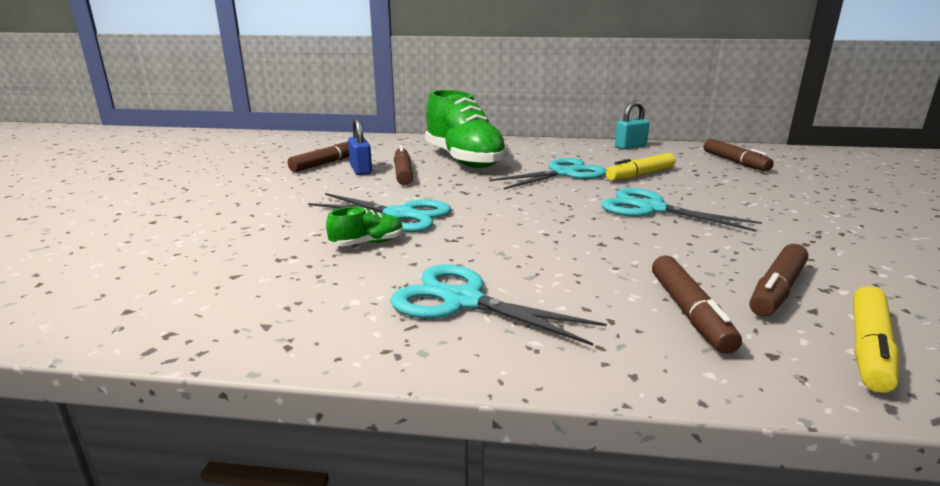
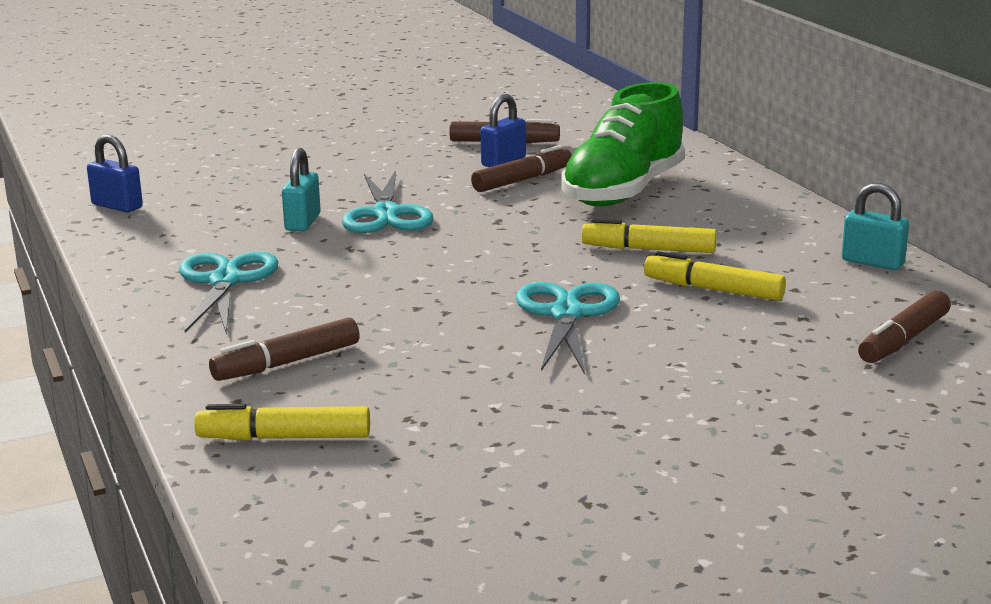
camera: 60 degrees right, 0 degrees up
green shoe [326,207,403,246] -> turquoise padlock [282,148,321,231]
turquoise scissors [489,158,606,189] -> yellow marker [581,219,717,253]
brown marker [750,244,808,317] -> none
none -> blue padlock [87,134,143,212]

